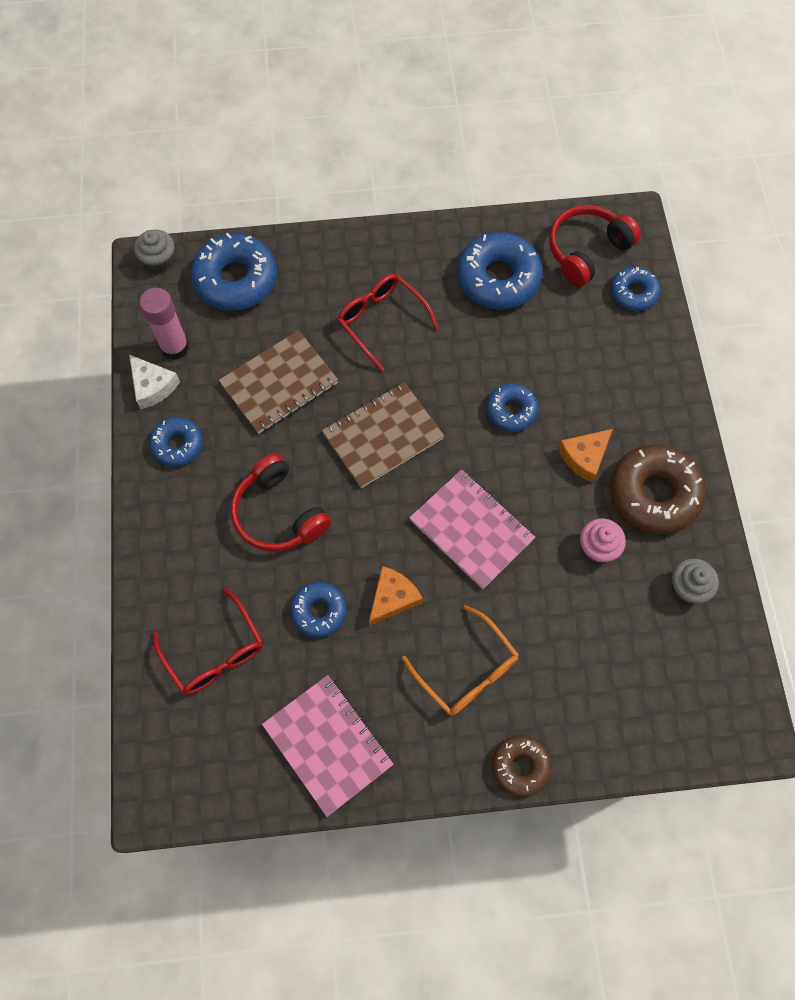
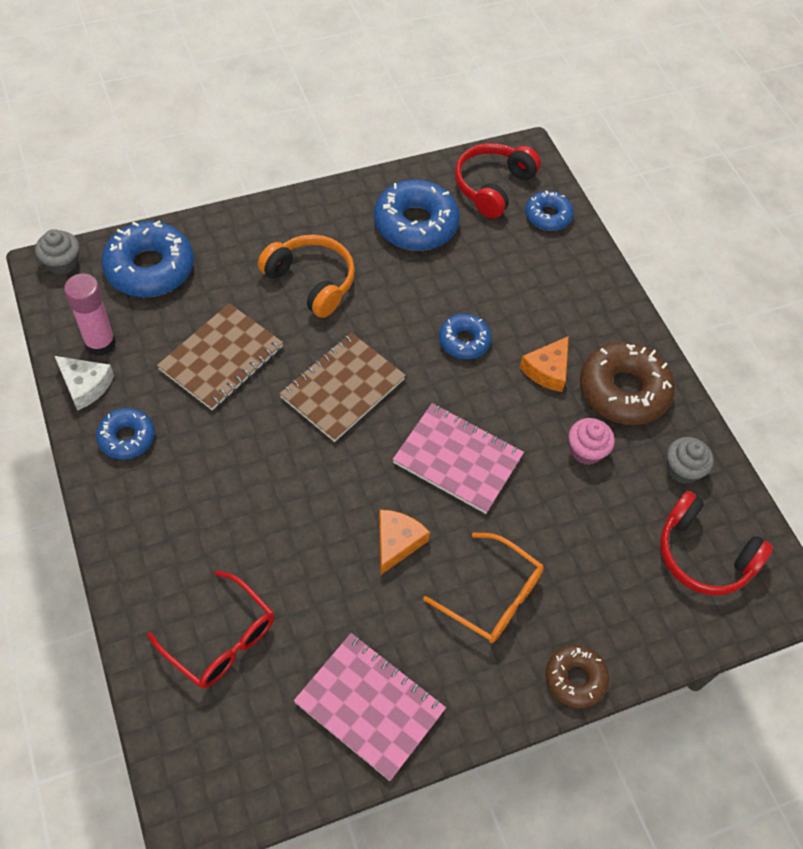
camera: 20 degrees left, 10 degrees down
red headphones [231,453,331,552] -> red headphones moved to [660,491,773,595]
blue donut [290,582,347,637] -> none
red glasses [337,274,439,372] -> orange headphones [258,234,355,318]

